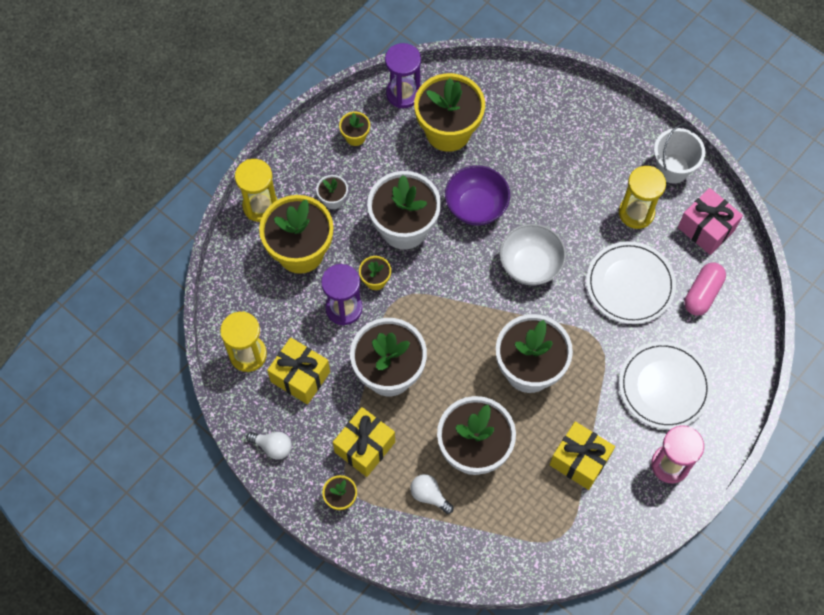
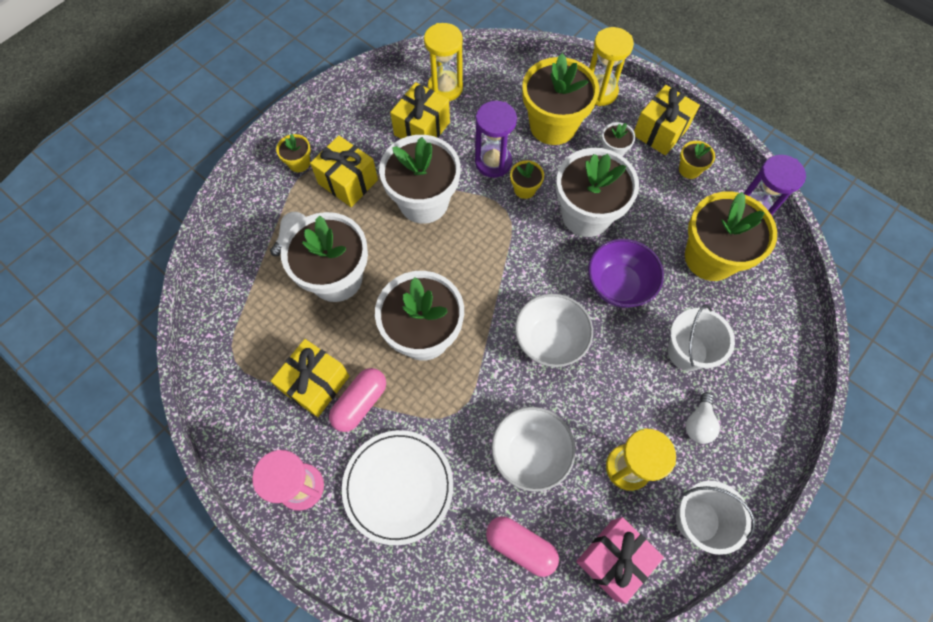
camera: 90 degrees right, 0 degrees up
white light bulb [246,432,292,460] -> white light bulb moved to [686,392,720,444]
white plate [586,241,676,324] -> white bowl [492,407,576,492]
none -> pink capsule [329,368,386,432]
none -> yellow gift [634,85,700,155]
none -> white bucket [668,305,735,371]

